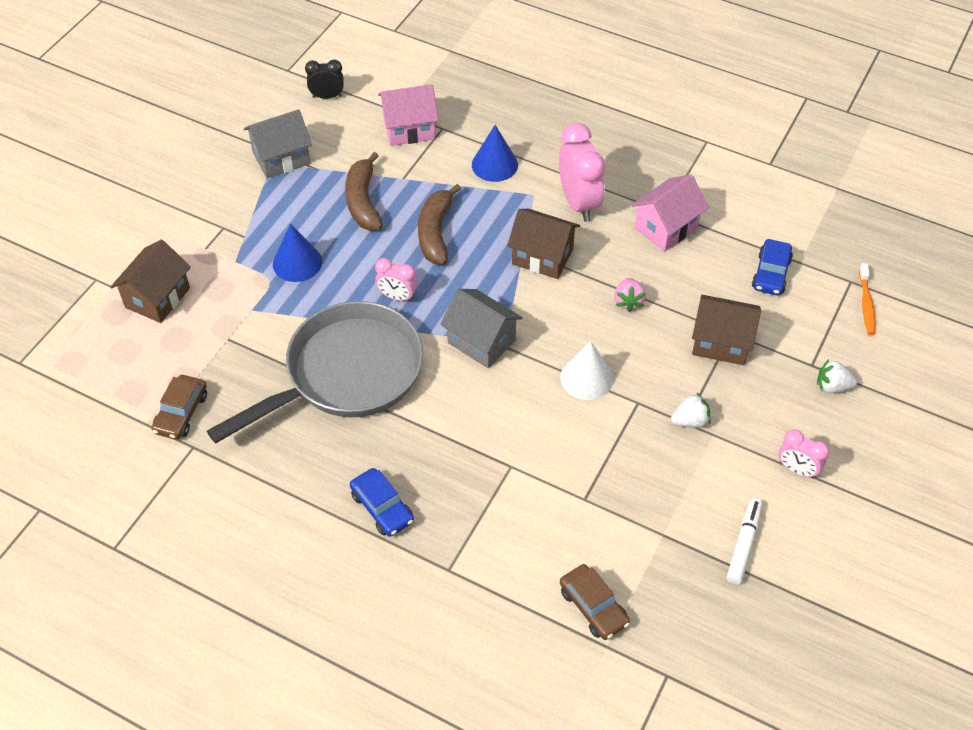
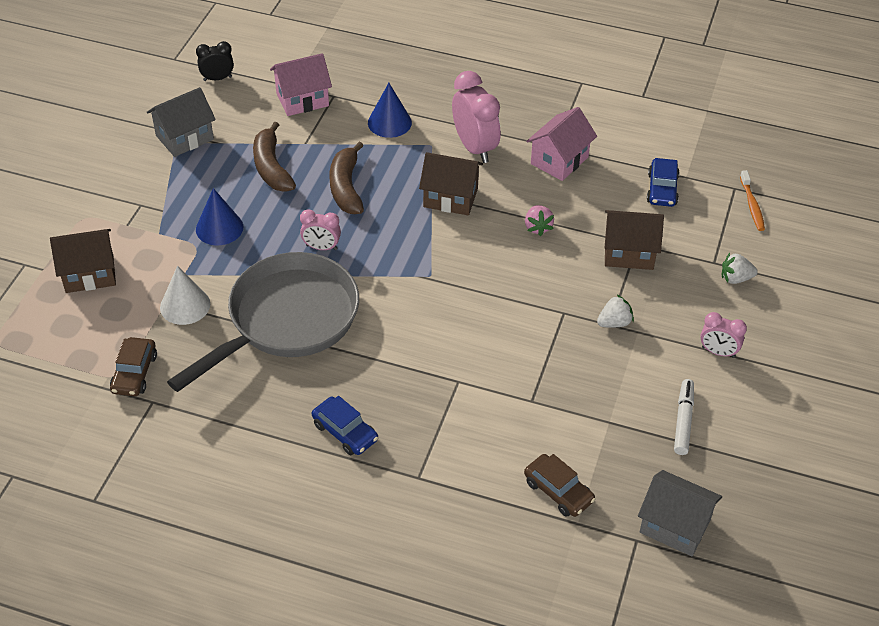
camera: 10 degrees left, 5 degrees down
brown house [111,239,191,323] -> brown house turned 60 degrees clockwise [50,229,116,293]
grey house [440,289,523,368] -> grey house moved to [638,470,722,556]
white cone [560,341,613,400] -> white cone moved to [160,266,210,325]

